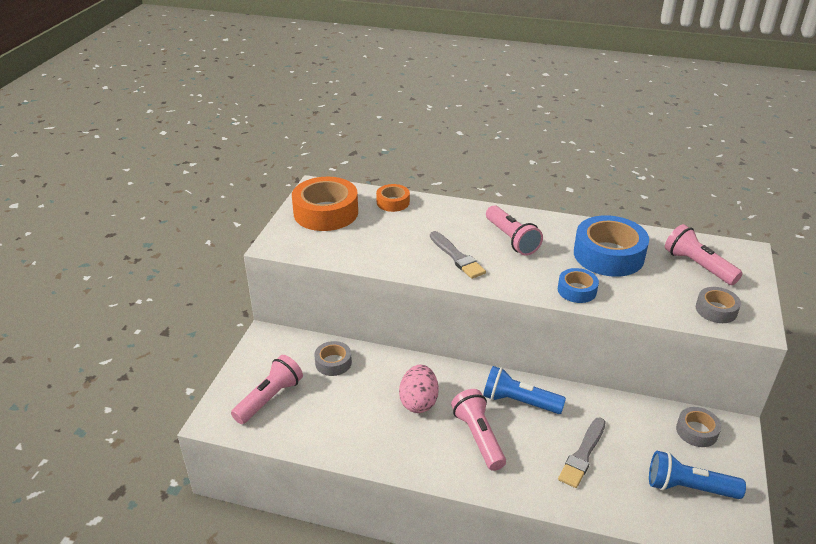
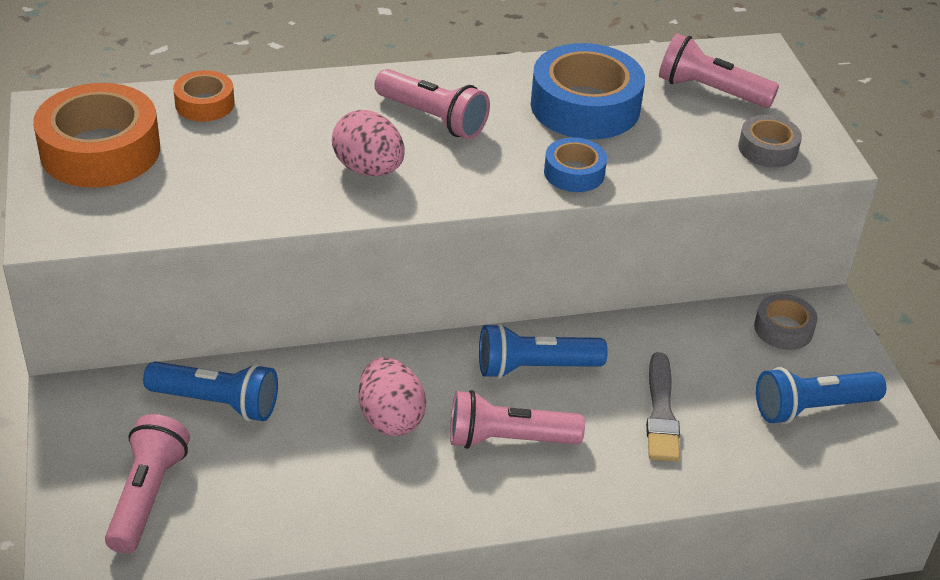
camera: 30 degrees left, 5 degrees up
grey tape [314,341,352,376] -> blue flashlight [143,361,278,421]
grey brush [430,231,486,279] -> pink egg [332,110,405,176]
pink flashlight [451,389,506,471] -> pink flashlight turned 45 degrees counterclockwise [450,390,585,449]

